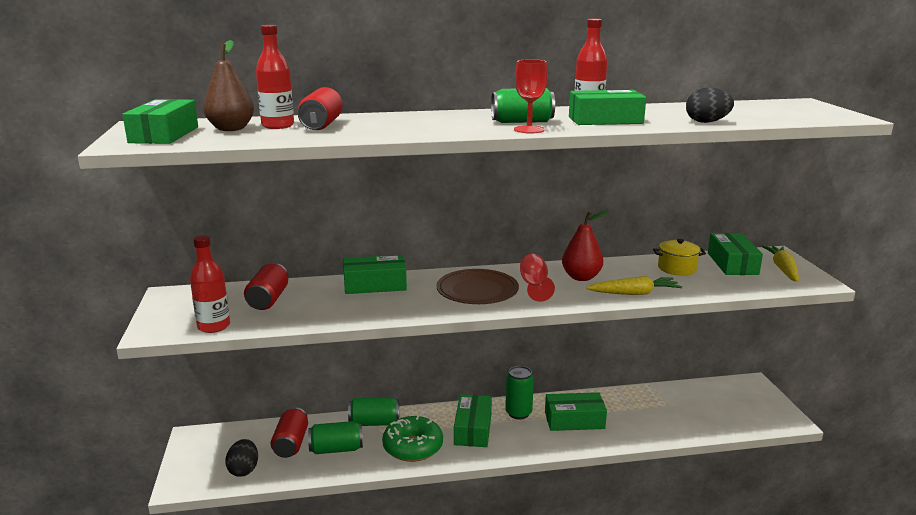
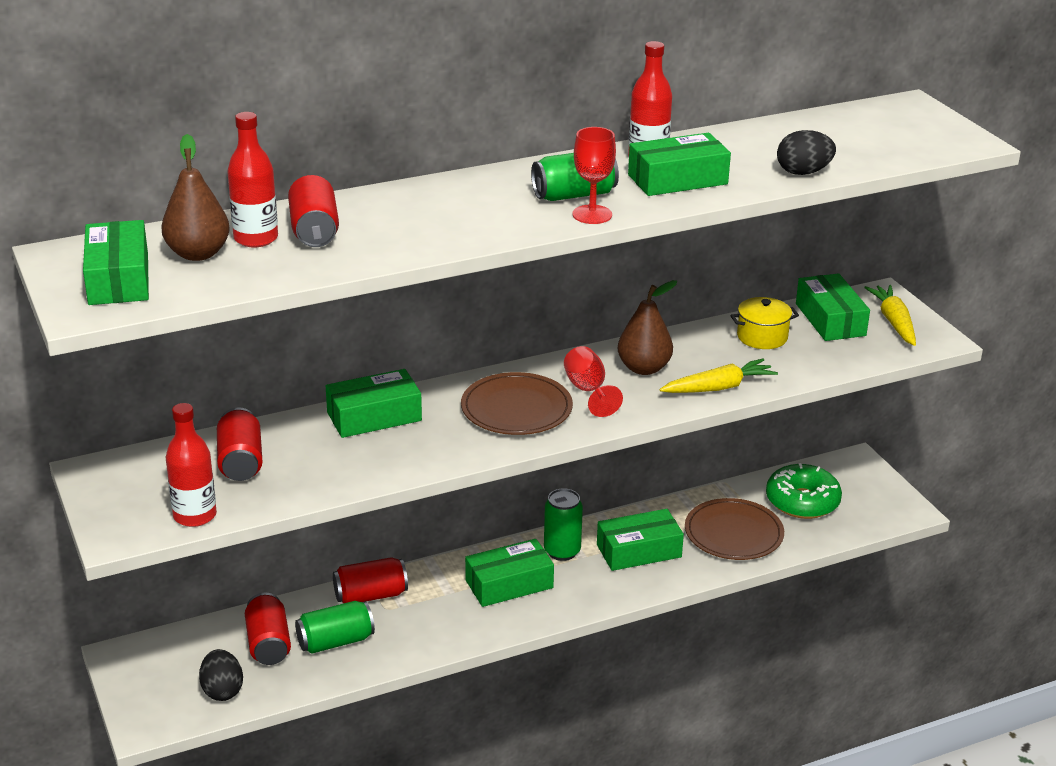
camera: 15 degrees left, 10 degrees up
green can [348,397,399,426] -> red can [333,557,408,603]
green donut [382,416,443,462] -> green donut moved to [766,463,842,519]
green box [454,394,492,447] -> green box turned 75 degrees clockwise [465,539,554,607]
red pear [562,210,608,281] -> brown pear [618,280,677,375]
none -> brown plate [685,498,784,560]

